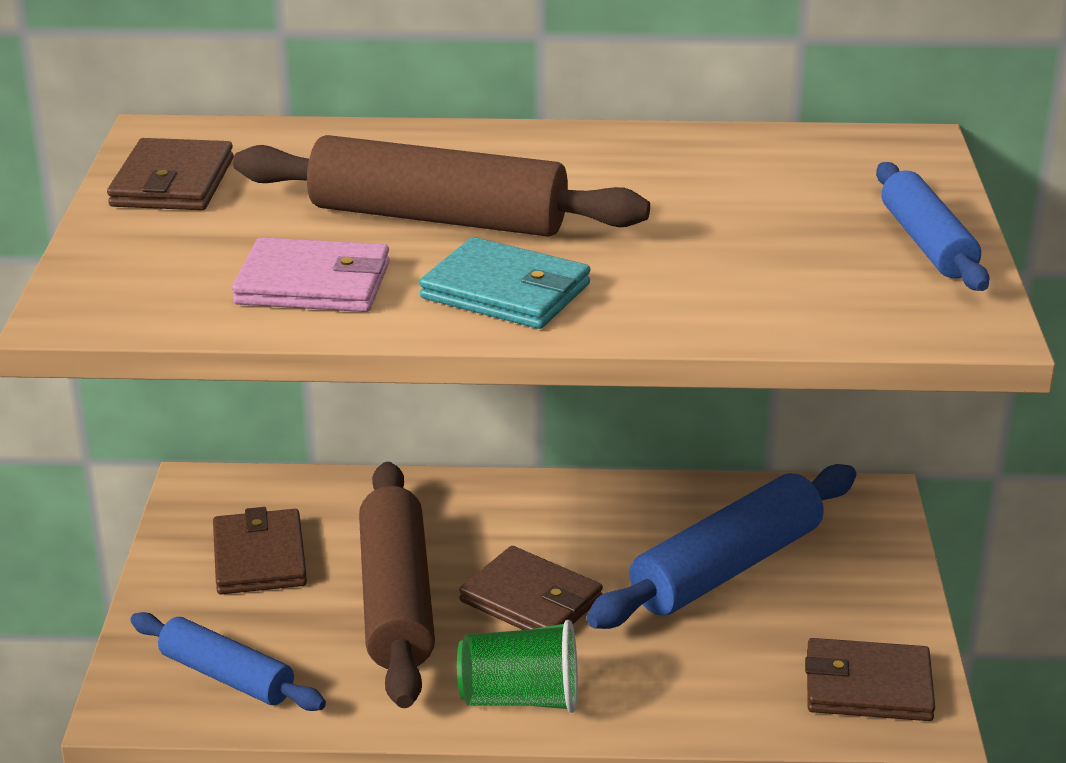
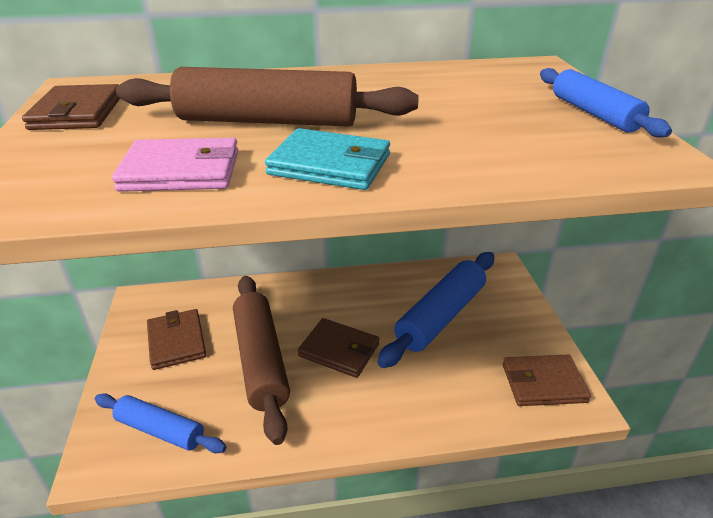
camera: 10 degrees left, 5 degrees up
green cup [457,620,578,713] -> none

